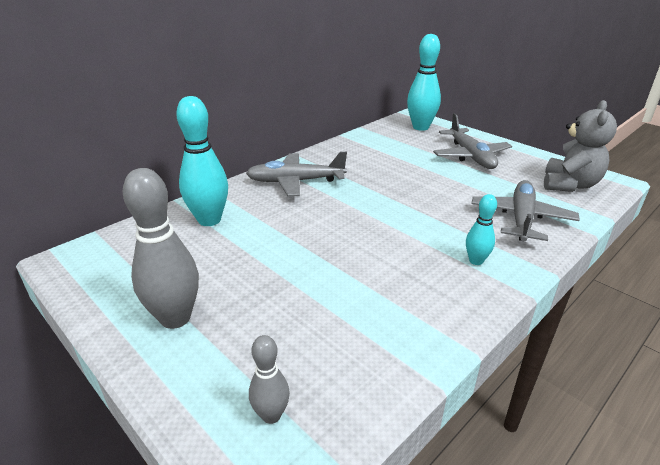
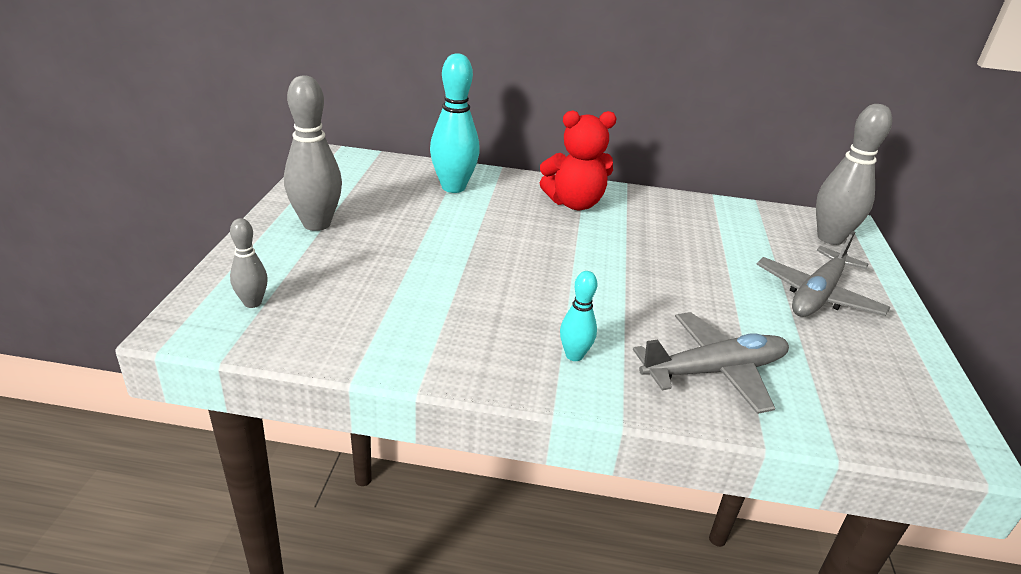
camera: 50 degrees right, 0 degrees up
grey plane [246,152,347,196] -> red teddy bear [540,111,617,210]
turquoise bowling pin [407,34,441,131] -> grey bowling pin [816,104,892,245]
grey teddy bear [544,100,617,192] -> none

